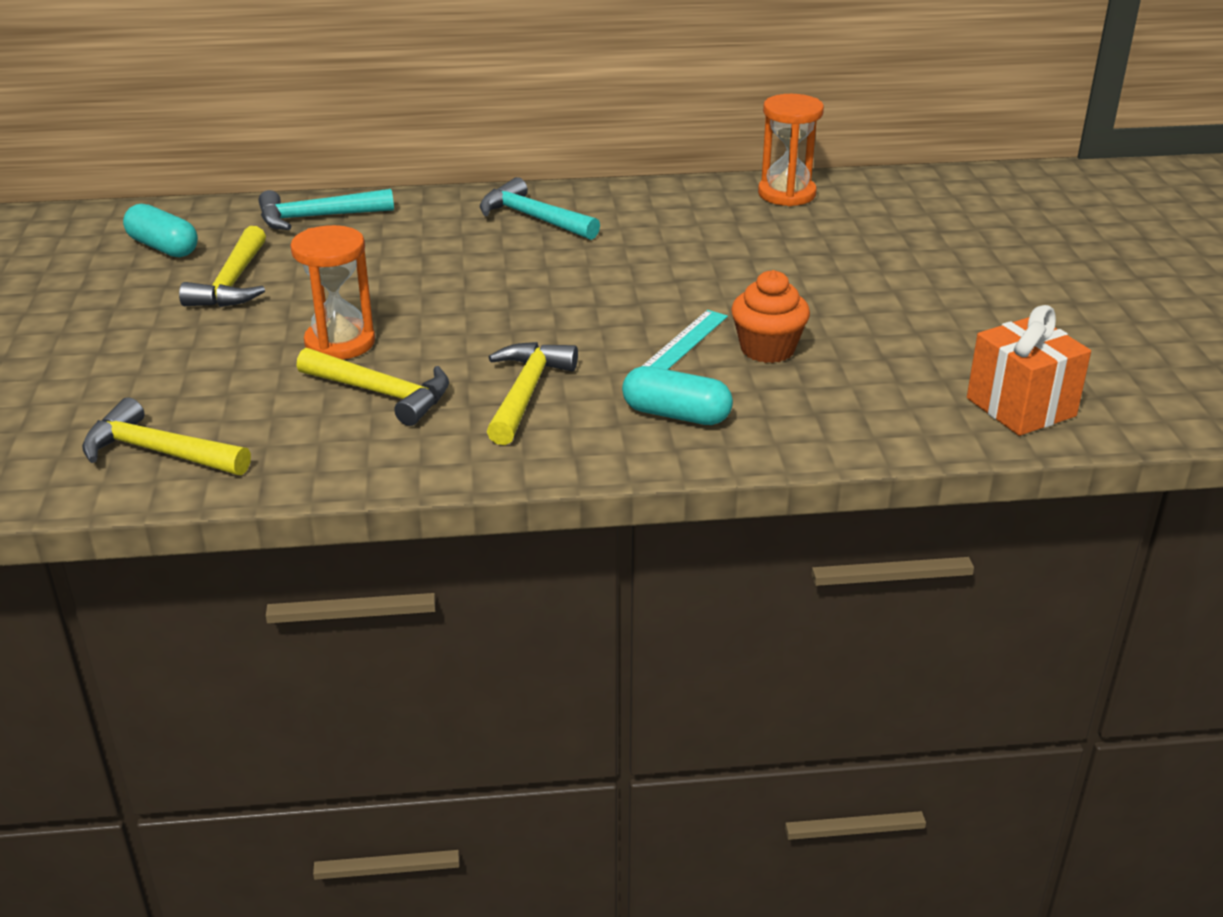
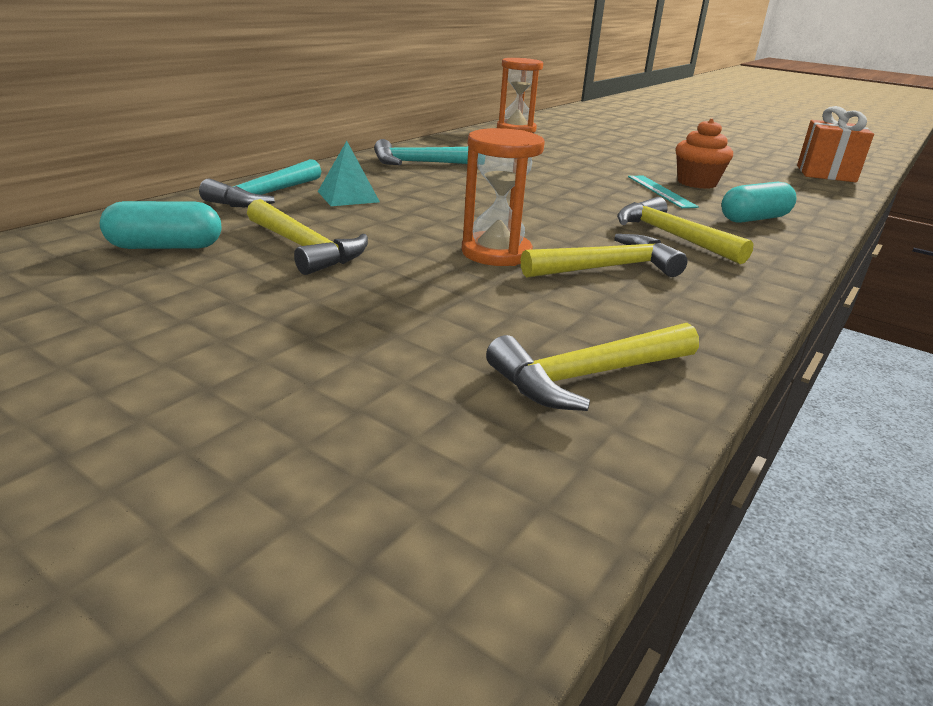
camera: 50 degrees left, 5 degrees down
none -> turquoise pyramid [318,141,380,206]

